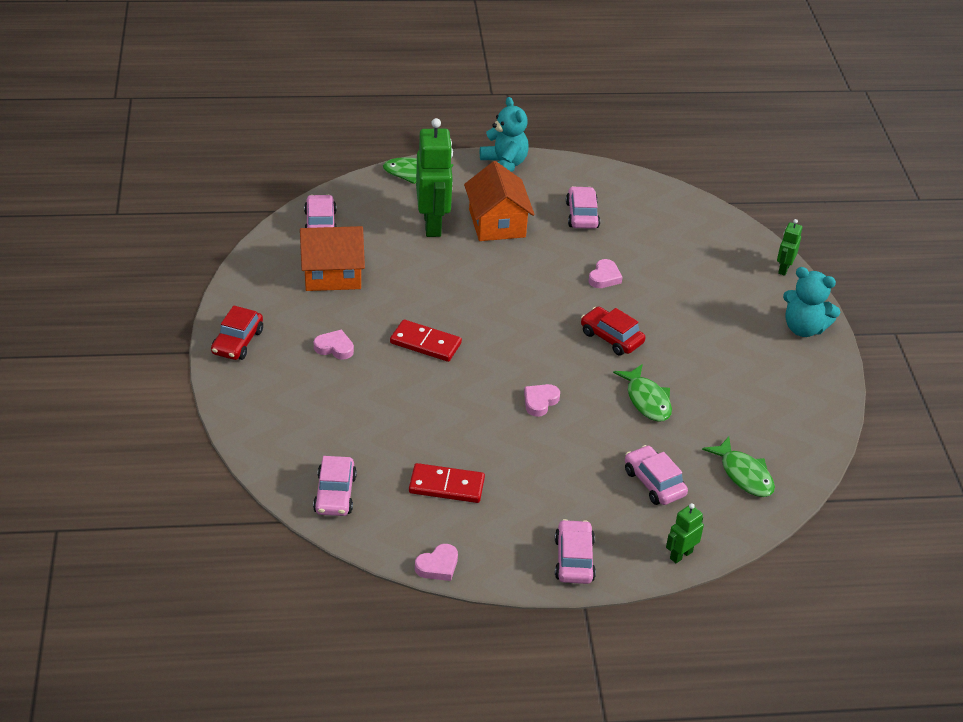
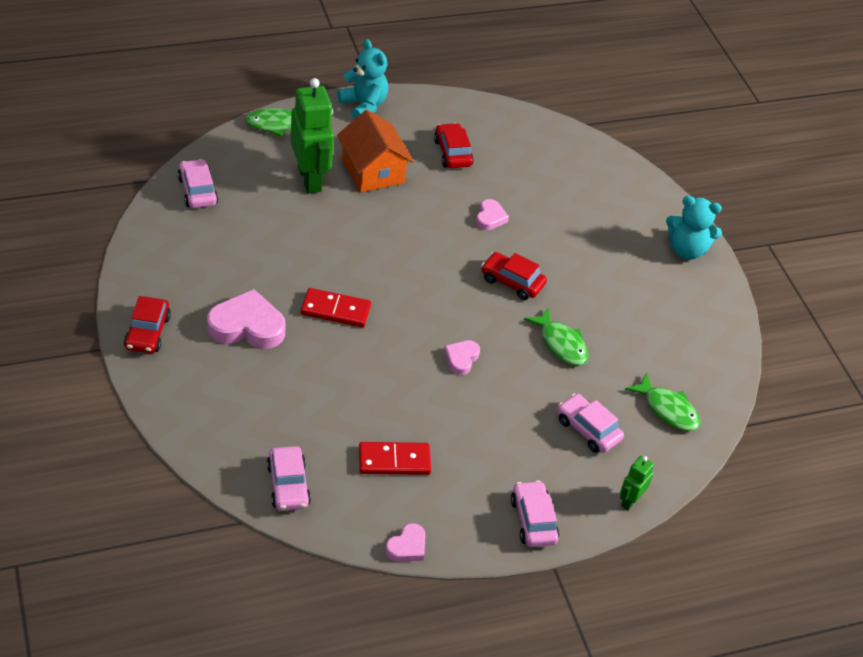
camera: 15 degrees left, 5 degrees up
orange house [300,226,365,291] -> none
pink heart [314,330,354,360] -> pink heart [207,289,286,349], size x1.89
pink car [566,186,600,229] -> red car [434,123,474,168]
green robot [777,219,802,276] -> none

